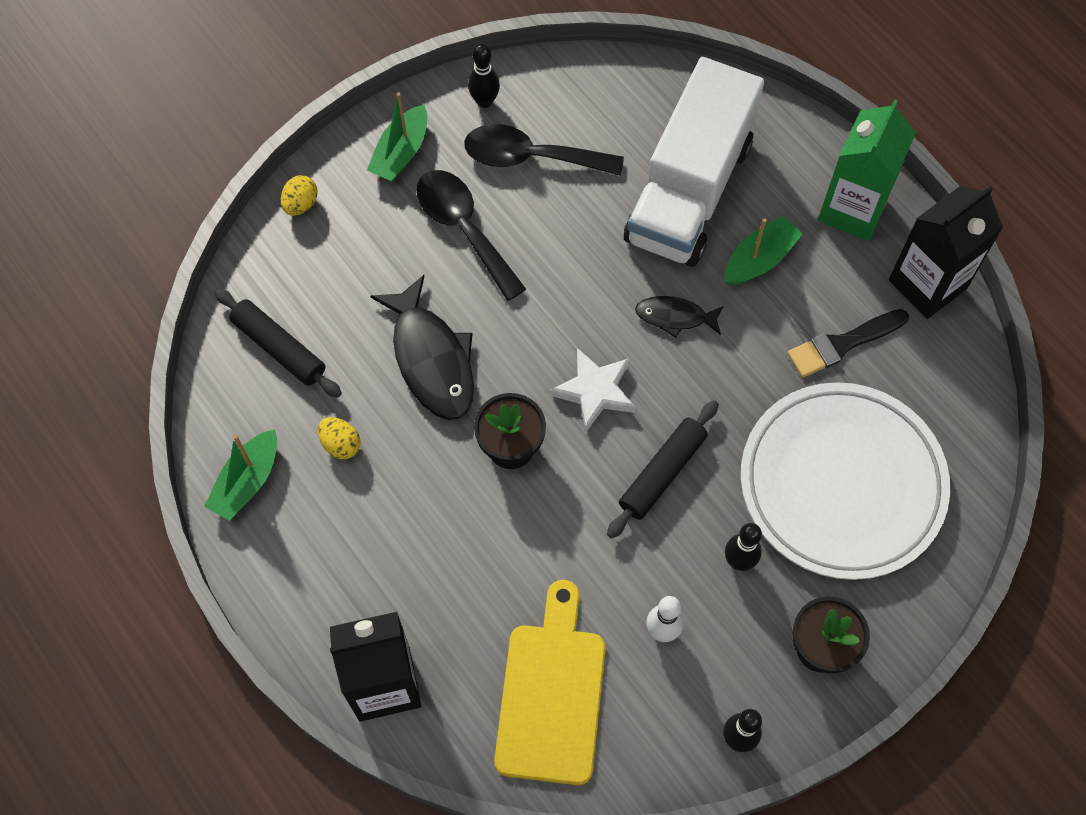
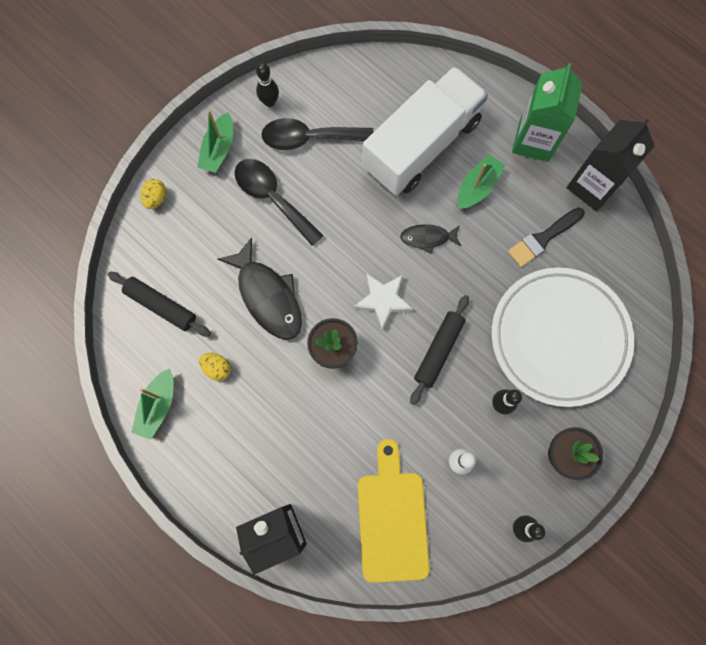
camera: 10 degrees left, 10 degrees up
white truck [624,57,764,267] -> white truck turned 150 degrees counterclockwise [362,66,488,195]

